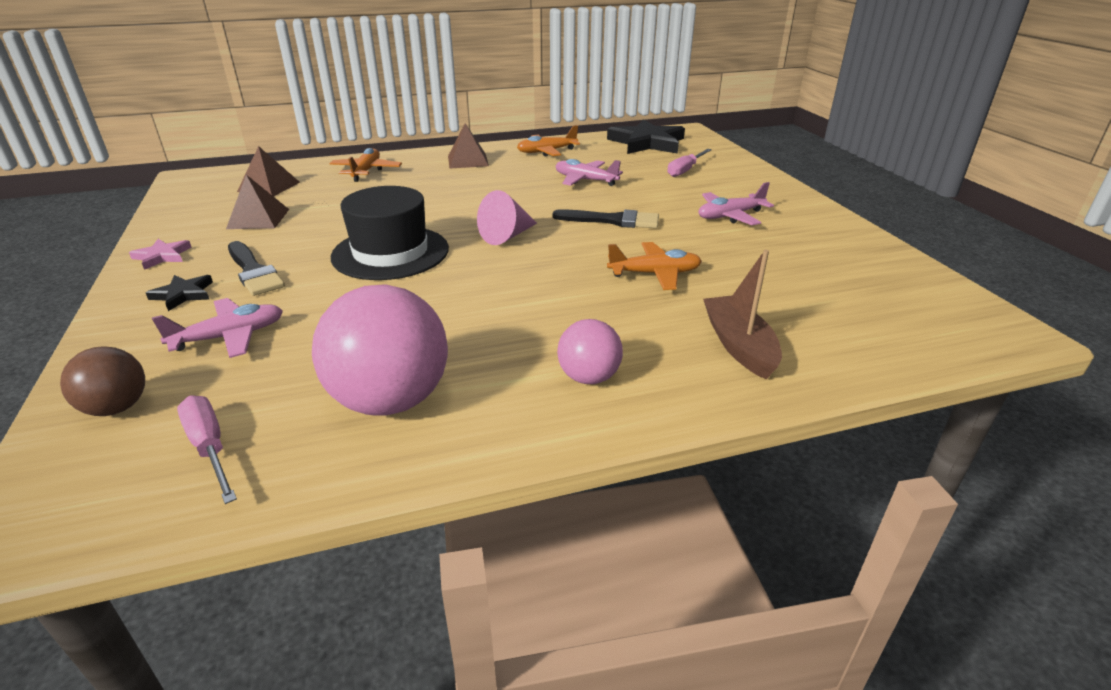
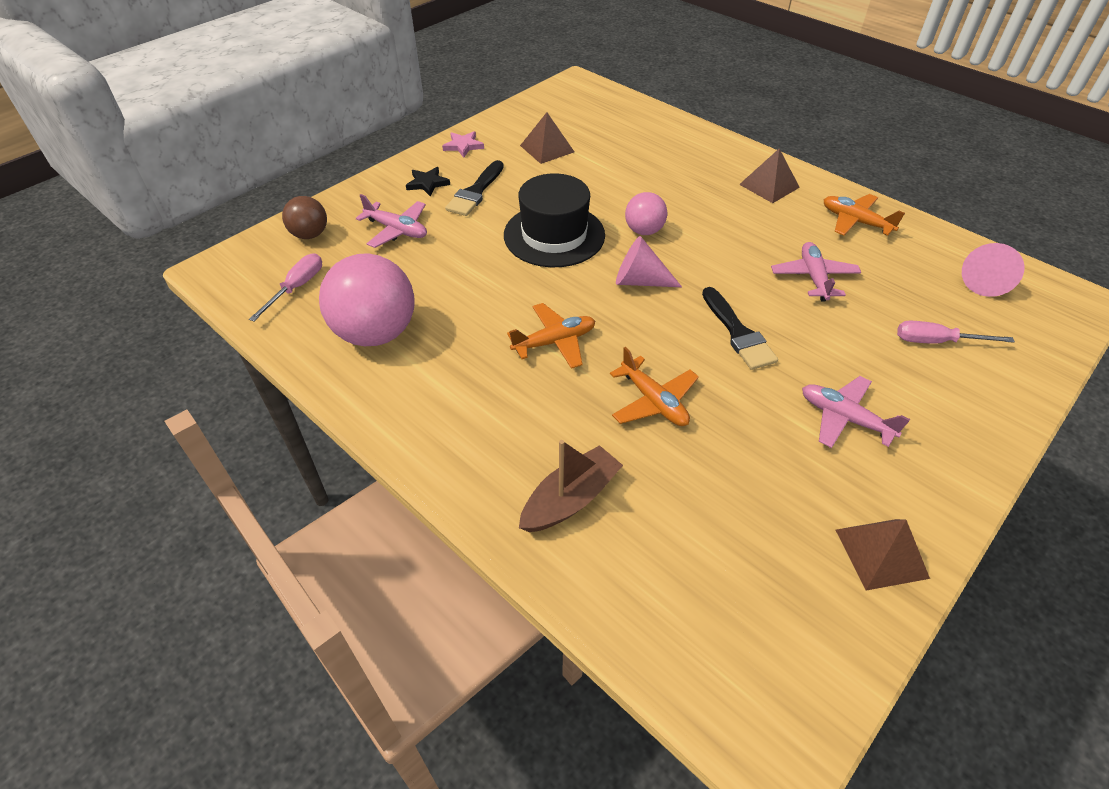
camera: 60 degrees right, 15 degrees up
brown pyramid [237,146,300,197] -> brown pyramid moved to [836,519,930,590]
orange plane [329,148,402,182] -> orange plane moved to [507,303,595,369]
pink ball [557,319,623,384] -> pink ball moved to [625,192,667,235]
black star [607,119,685,154] -> pink cone [962,243,1025,297]

